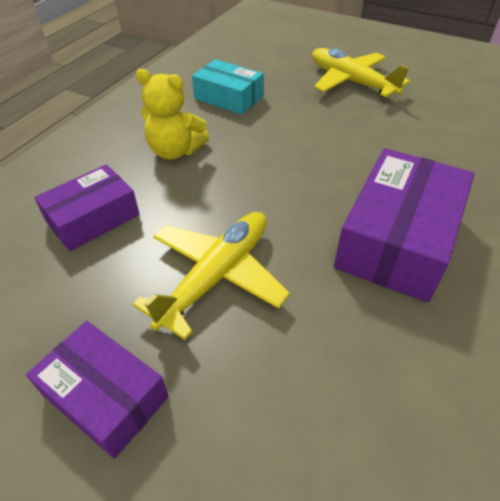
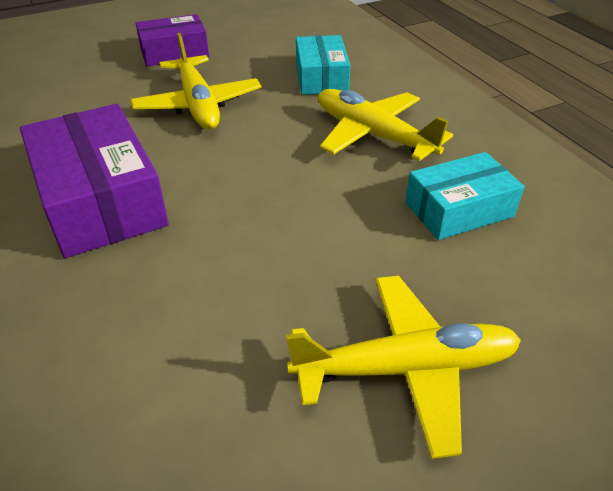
camera: 125 degrees right, 5 degrees down
purple box [34,164,140,251] -> turquoise box [296,35,350,95]
yellow teddy bear [136,69,209,159] -> yellow plane [318,89,453,161]

